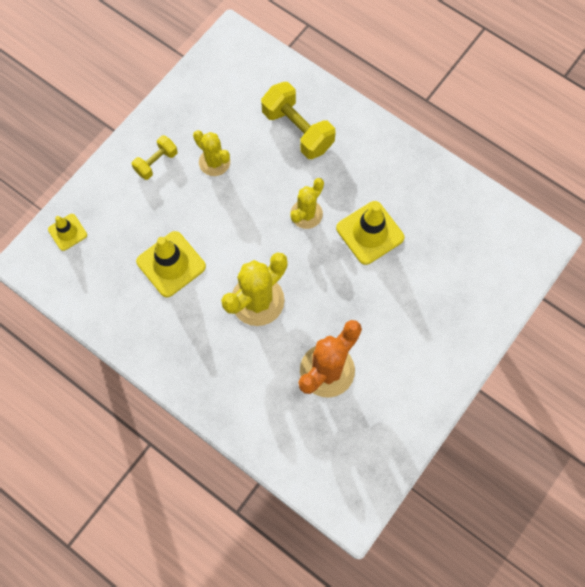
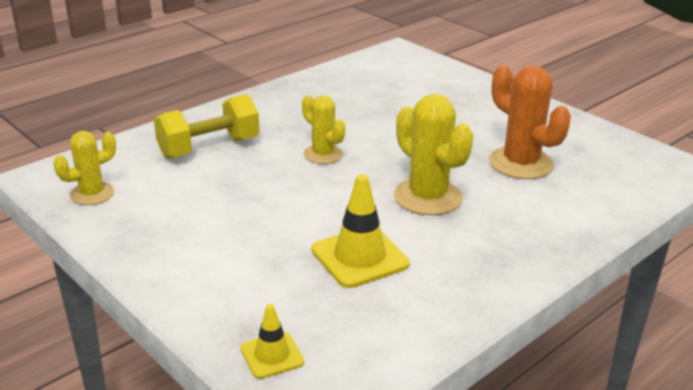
camera: 80 degrees left, 40 degrees down
yellow dumbbell [132,136,178,180] -> none
yellow cactus [193,130,230,176] -> yellow cactus moved to [53,131,116,205]
yellow traffic cone [336,201,404,265] -> none

